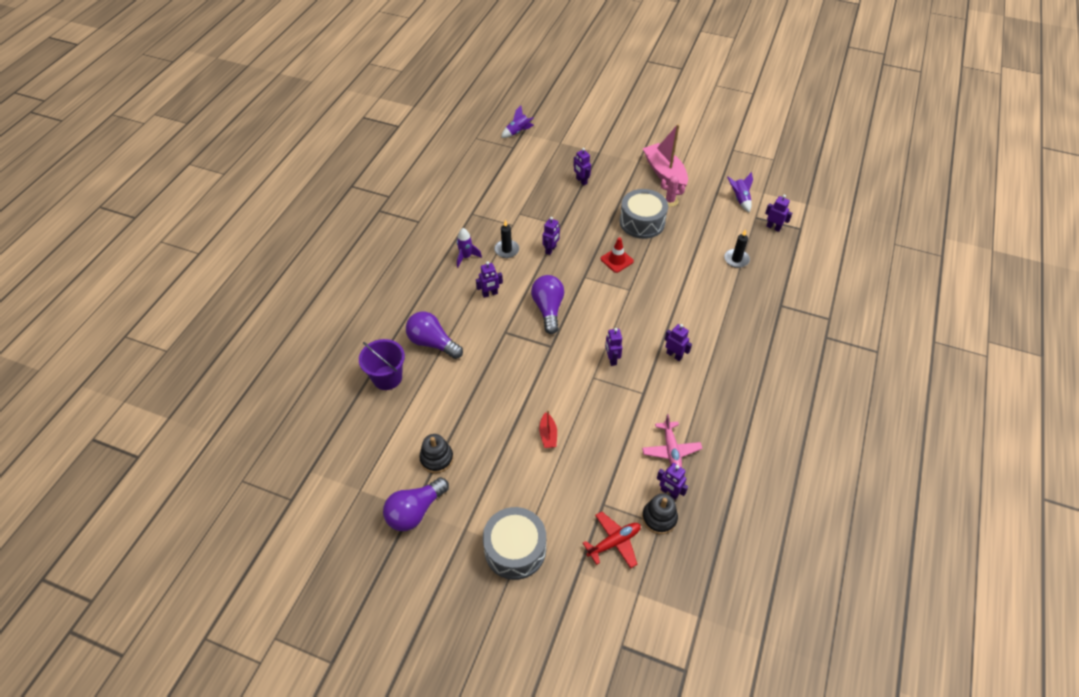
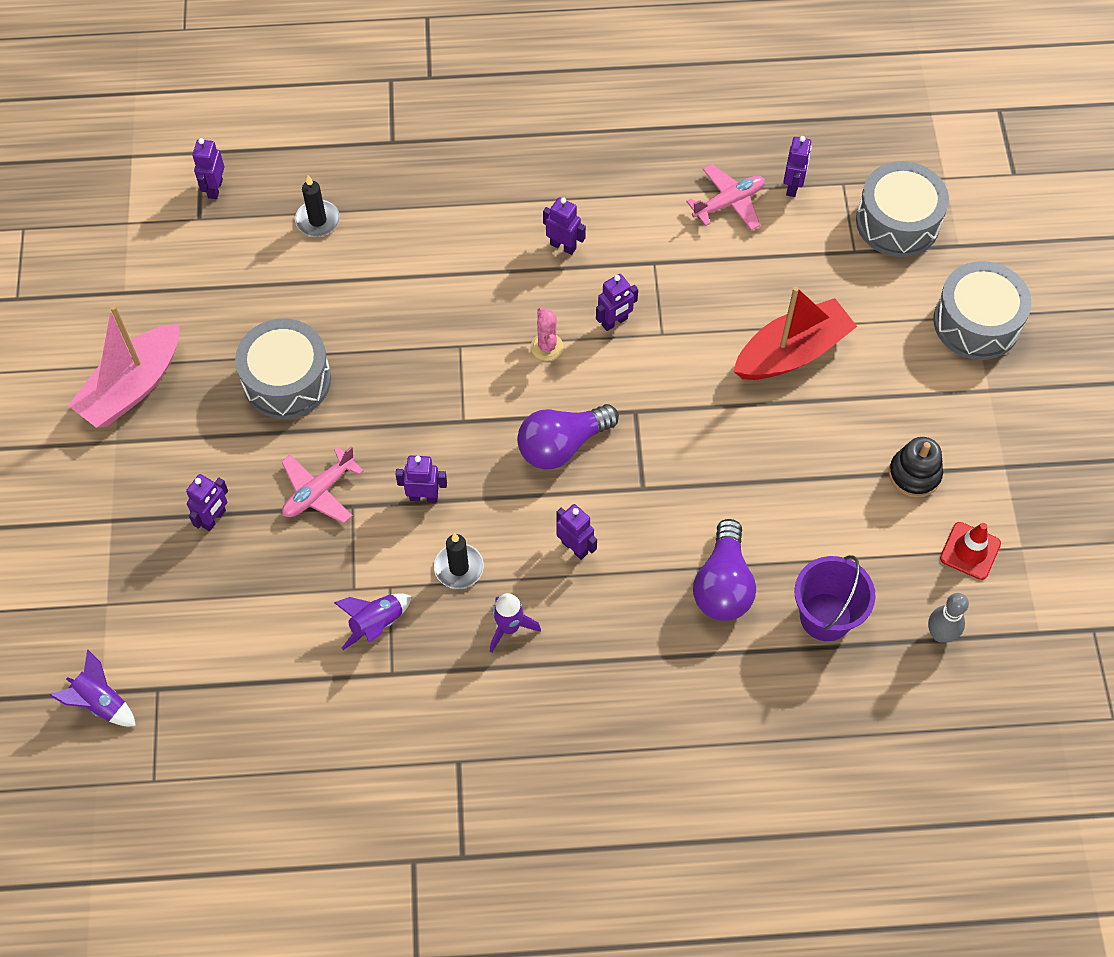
camera: 115 degrees left, 10 degrees up
purple light bulb [383,477,449,531] -> none
red boat [539,410,557,448] -> red boat [734,286,857,380], size x2.10
red plane [583,511,641,568] -> grey drum [856,161,949,257]
red traffic cone [601,237,634,273] -> red traffic cone moved to [940,522,1001,580]
black stacking toy [642,493,678,534] -> none
pink cactus [661,175,685,207] -> pink cactus moved to [531,307,564,361]
purple robot [665,324,692,361] -> purple robot turned 105 degrees clockwise [543,197,586,255]
purple rocket [727,172,753,212] -> purple rocket moved to [334,593,412,650]
none -> pink plane [281,446,364,523]
none -> grey bowling pin [928,593,969,643]

